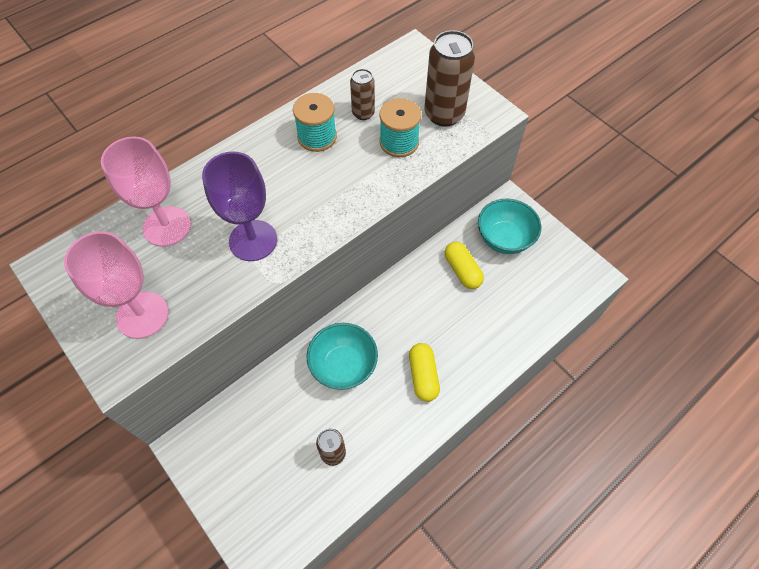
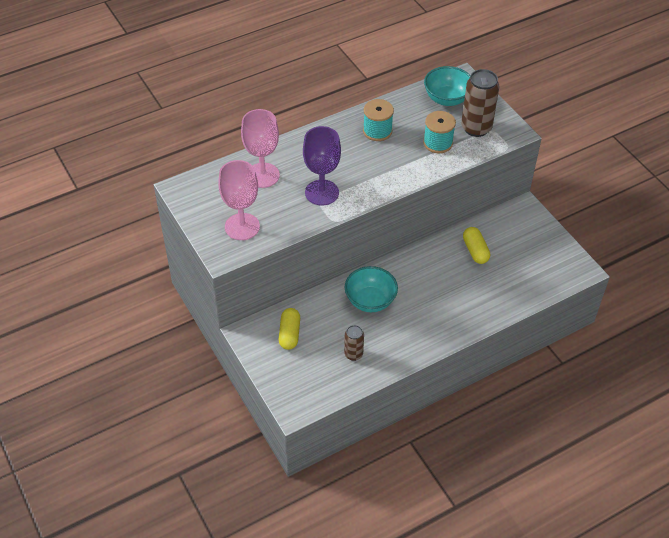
camera: 10 degrees right, 10 degrees down
brown can [350,69,375,120] -> none
yellow capsule [409,343,440,402] -> yellow capsule moved to [279,308,300,350]
turquoise bowl [478,199,541,254] -> turquoise bowl moved to [424,66,471,106]

